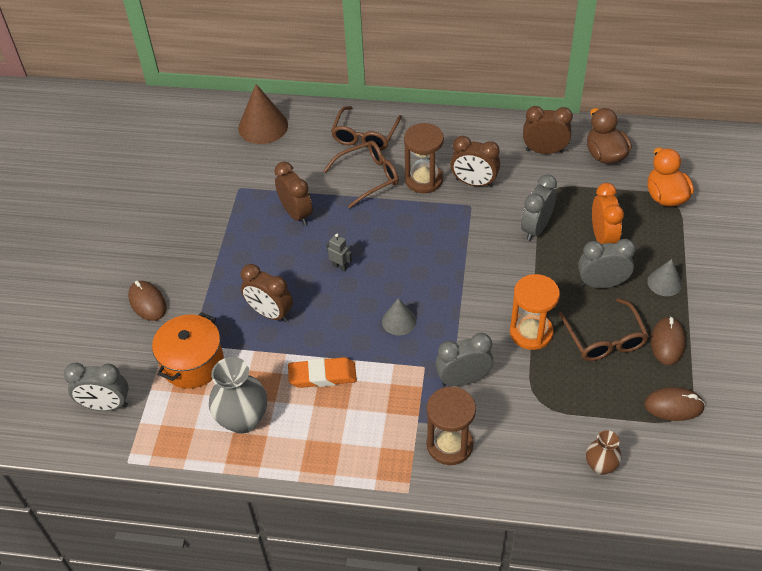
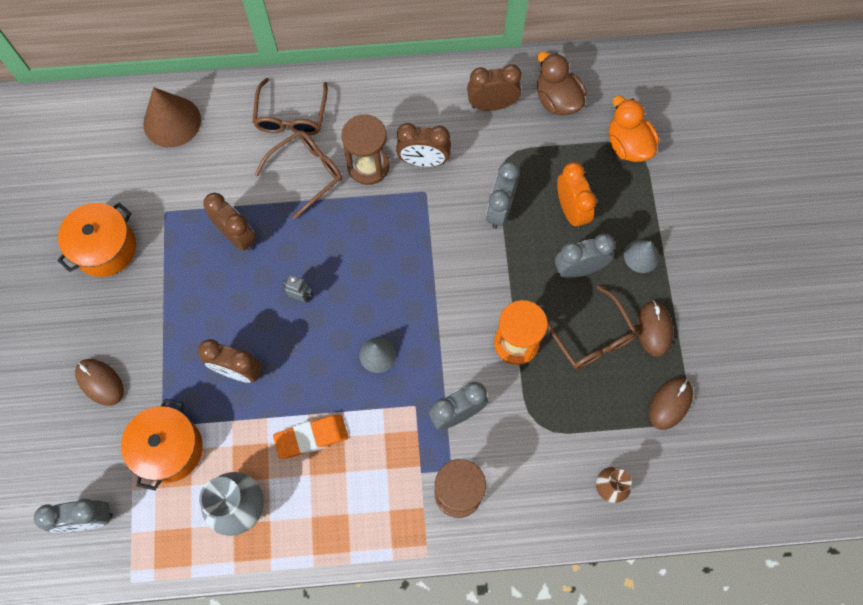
camera: 15 degrees left, 20 degrees up
brown mouse [644,387,705,421] -> brown mouse turned 45 degrees counterclockwise [649,378,693,430]
none -> orange pot [57,203,136,277]

